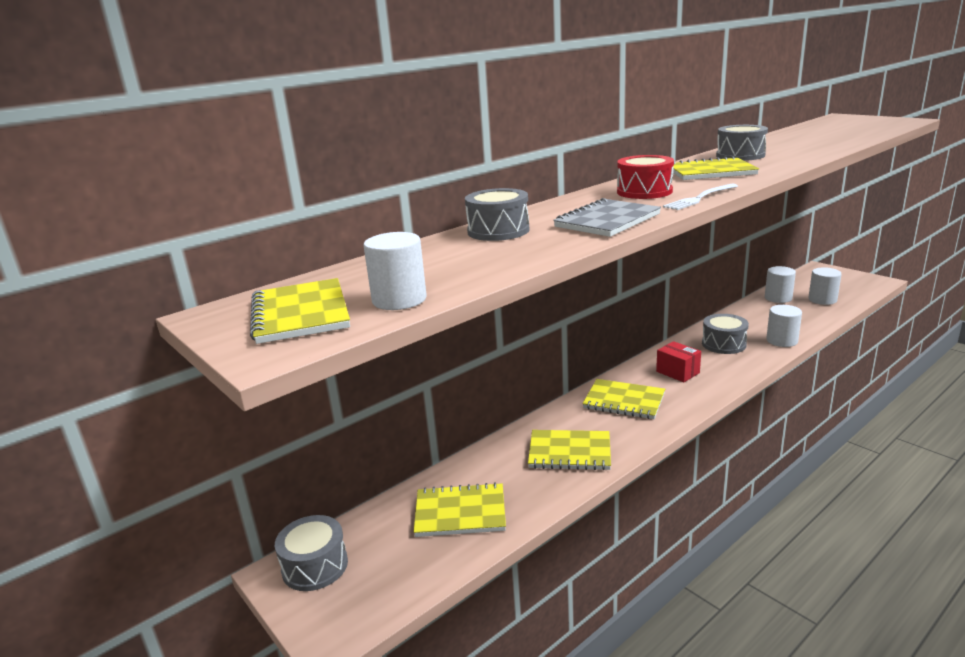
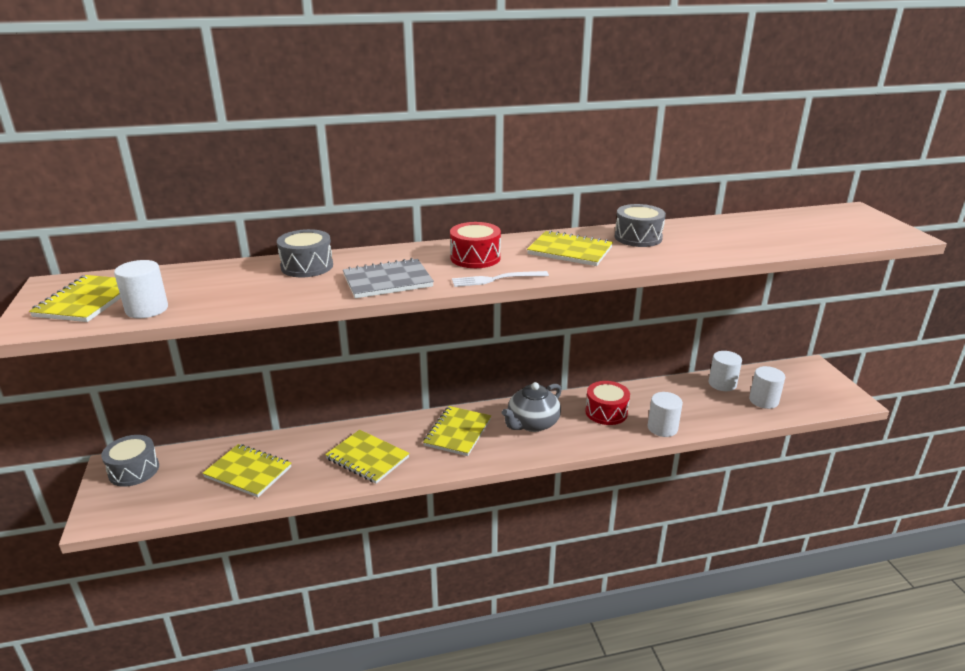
camera: 25 degrees right, 5 degrees up
yellow notebook [582,379,665,419] -> yellow notebook turned 60 degrees clockwise [423,406,491,456]
red box [656,341,701,382] -> grey teapot [502,382,562,432]
grey drum [702,314,749,354] -> red drum [585,381,630,425]

